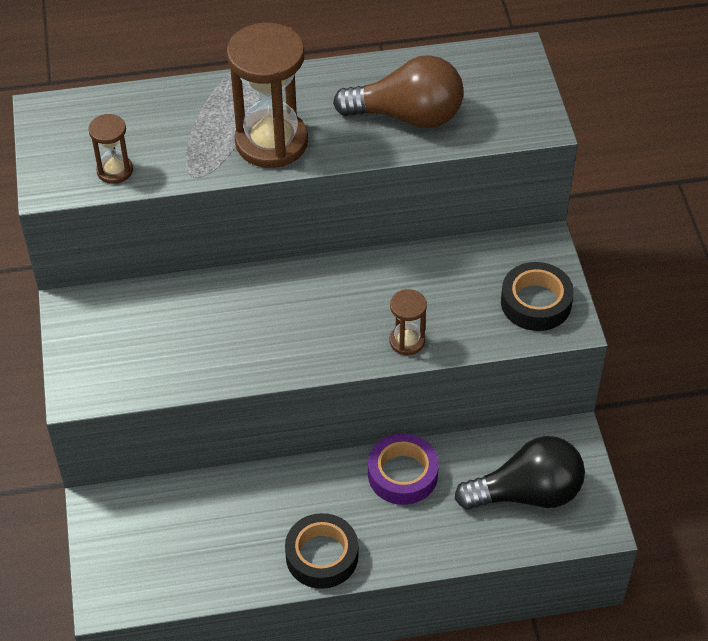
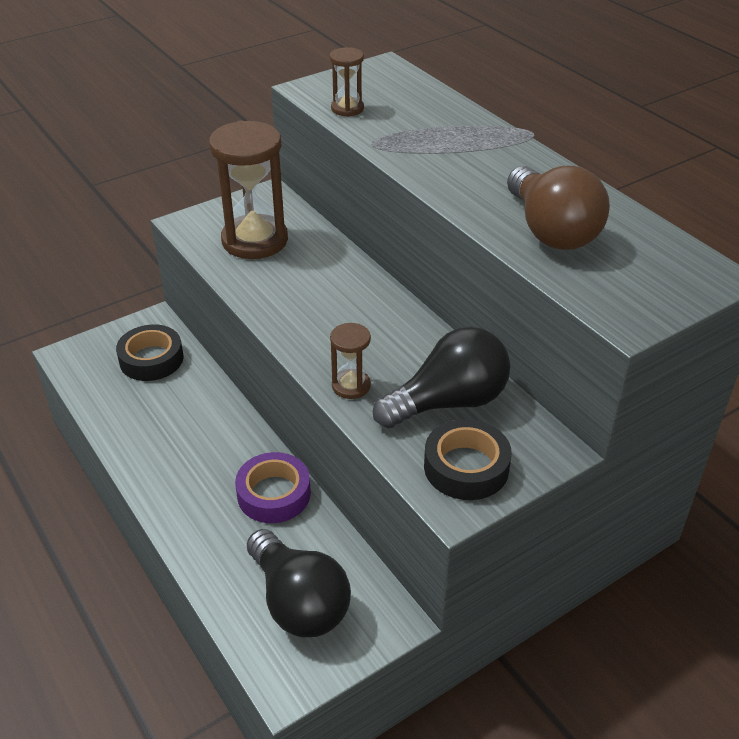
camera: 65 degrees right, 10 degrees down
brown hourglass [227,23,308,168] -> brown hourglass moved to [209,121,288,259]
black tape [285,513,358,589] -> black tape moved to [116,324,183,381]
none -> black light bulb [373,326,510,428]

